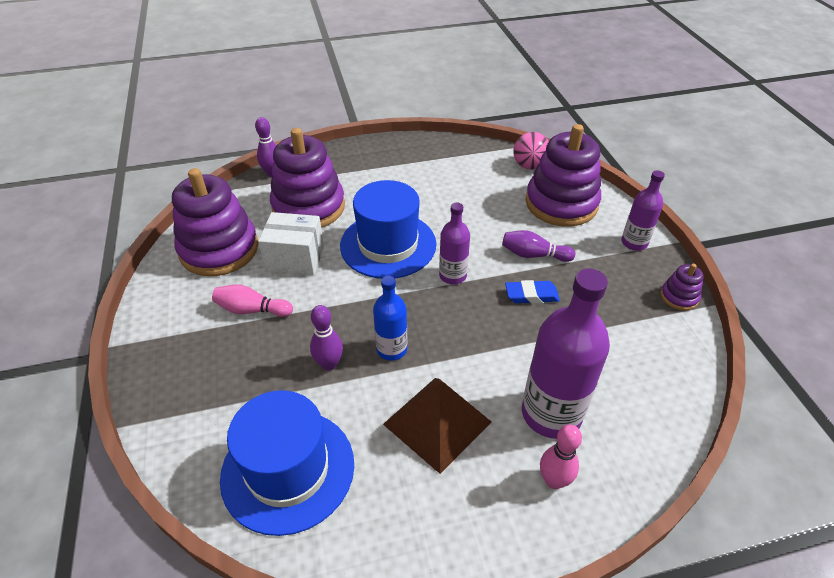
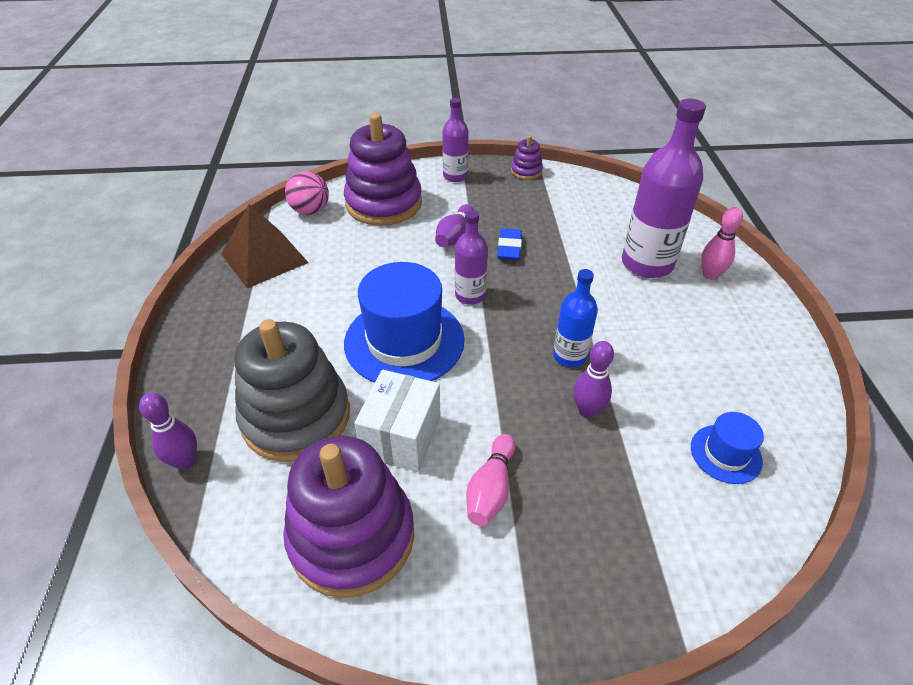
camera: 80 degrees left, 0 degrees up
blue hat [220,390,354,536] -> blue hat [691,412,764,484], size x0.49
purple stacking toy [270,128,345,228] -> grey stacking toy [234,319,350,462]
brown pyramid [383,378,491,474] -> brown pyramid moved to [221,204,309,288]

